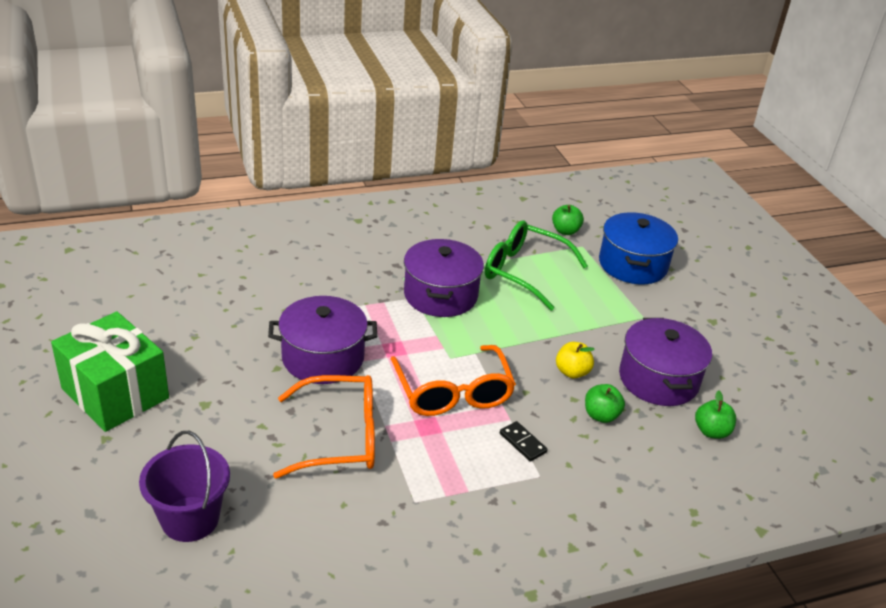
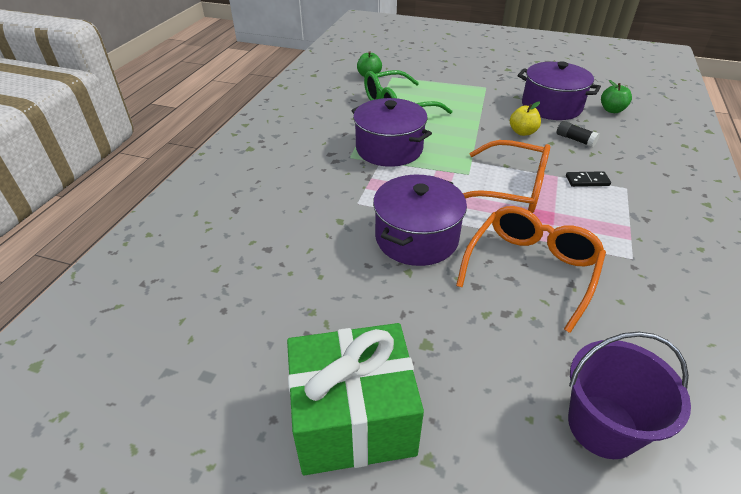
camera: 50 degrees left, 5 degrees up
green apple [585,384,625,423] -> black glue stick [557,121,600,147]
blue pot [599,212,678,284] -> none

